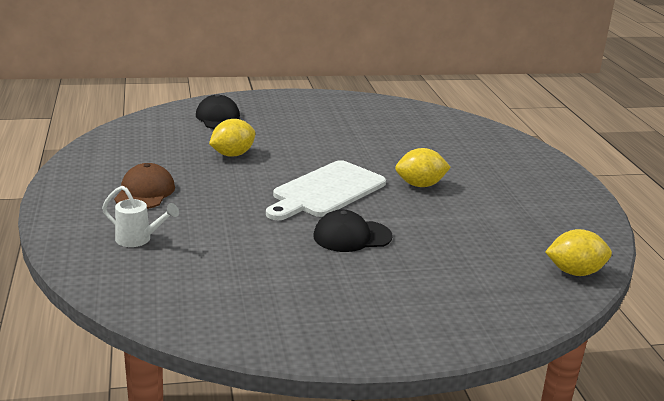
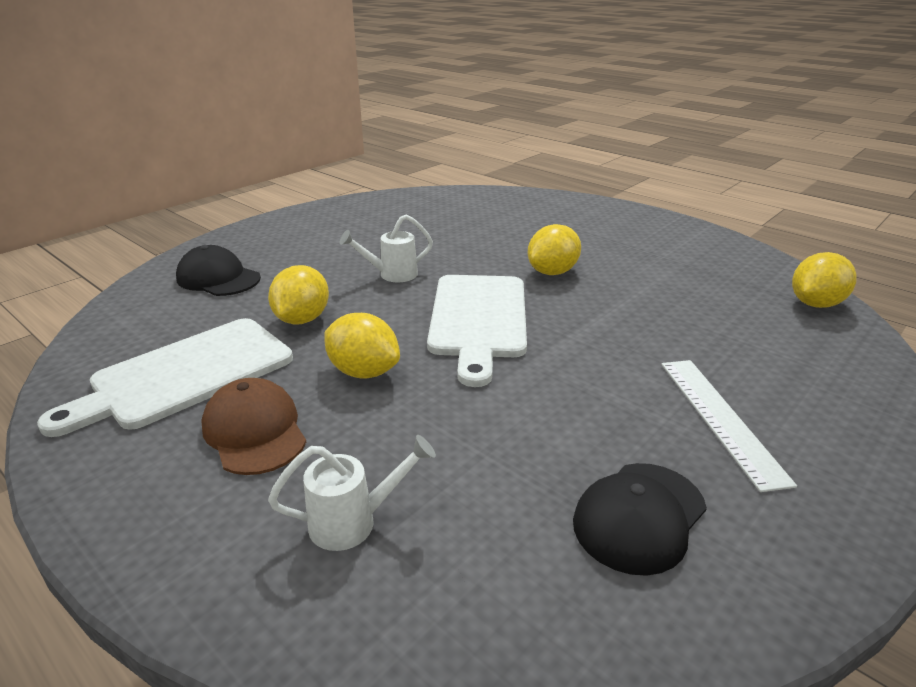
camera: 35 degrees left, 5 degrees up
black cap [313,209,393,252] -> black cap moved to [573,463,707,576]
none -> white cutting board [37,318,293,437]
none -> yellow lemon [324,313,400,379]
none -> white watering can [340,215,433,282]
none -> white ruler [661,360,797,492]

